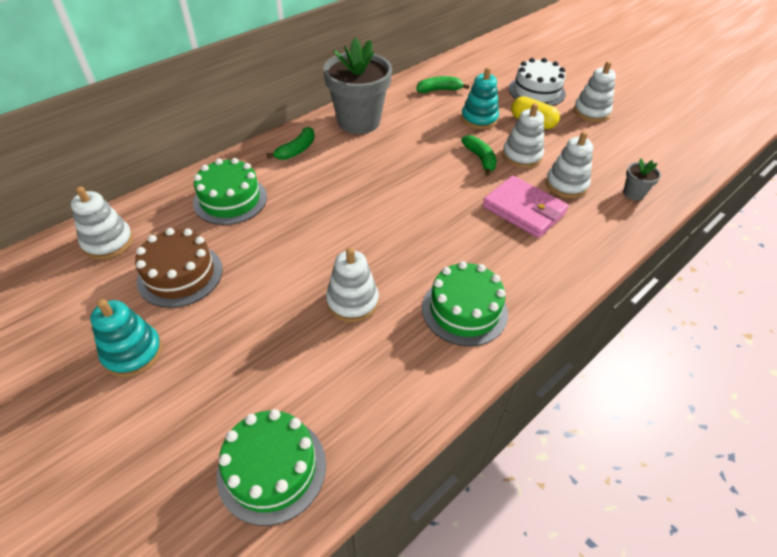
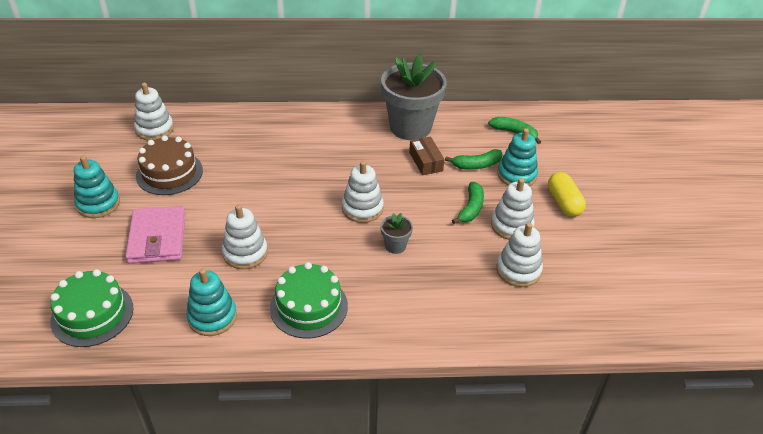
camera: 40 degrees right, 5 degrees down
green cake [193,158,267,225] -> none
green banana [266,127,315,160] -> green banana moved to [445,149,502,170]
pink wallet [482,176,569,238] -> pink wallet moved to [125,206,186,264]
white cake [509,58,566,106] -> none
white stacking toy [574,61,616,122] -> white stacking toy moved to [342,161,384,223]
grey flower pot [623,158,661,200] -> grey flower pot moved to [381,213,413,254]
none -> turquoise stacking toy [186,268,237,336]
none -> brown box [409,137,445,175]

